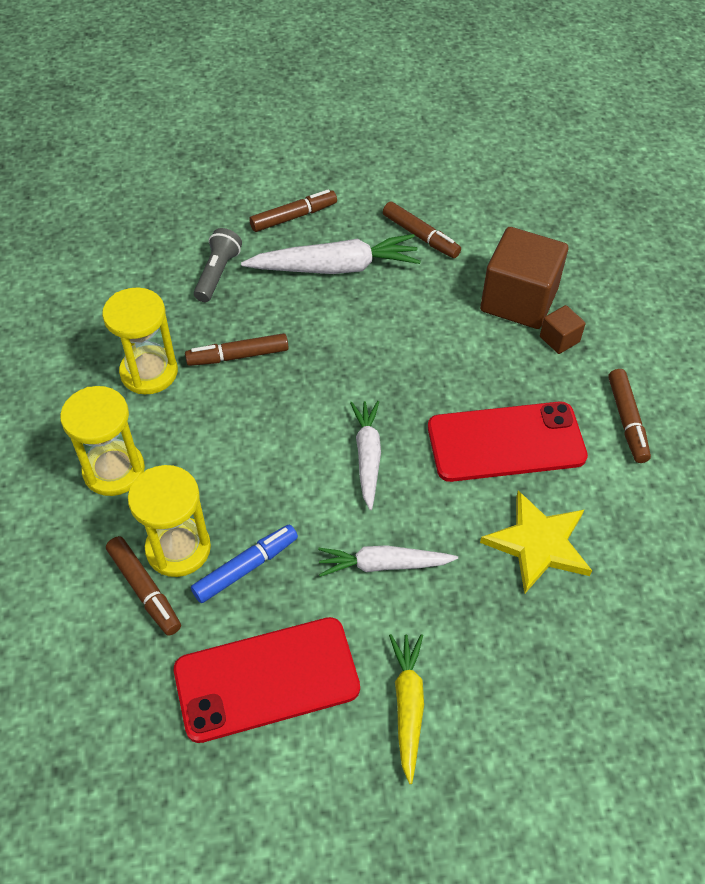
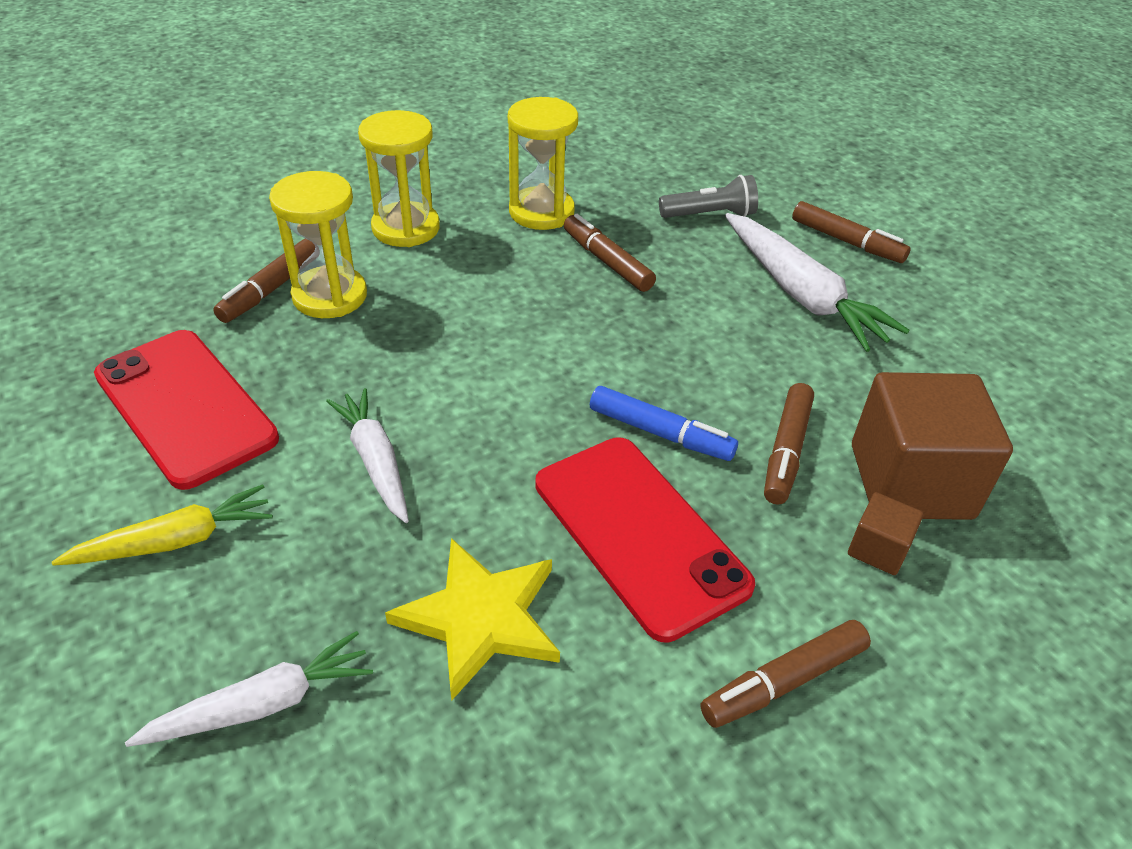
camera: 65 degrees right, 10 degrees down
blue marker [191,525,298,603] -> blue marker moved to [590,386,738,461]
white carrot [350,401,381,510] -> white carrot moved to [125,631,373,747]
brown marker [383,202,461,258] -> brown marker moved to [764,383,814,504]

